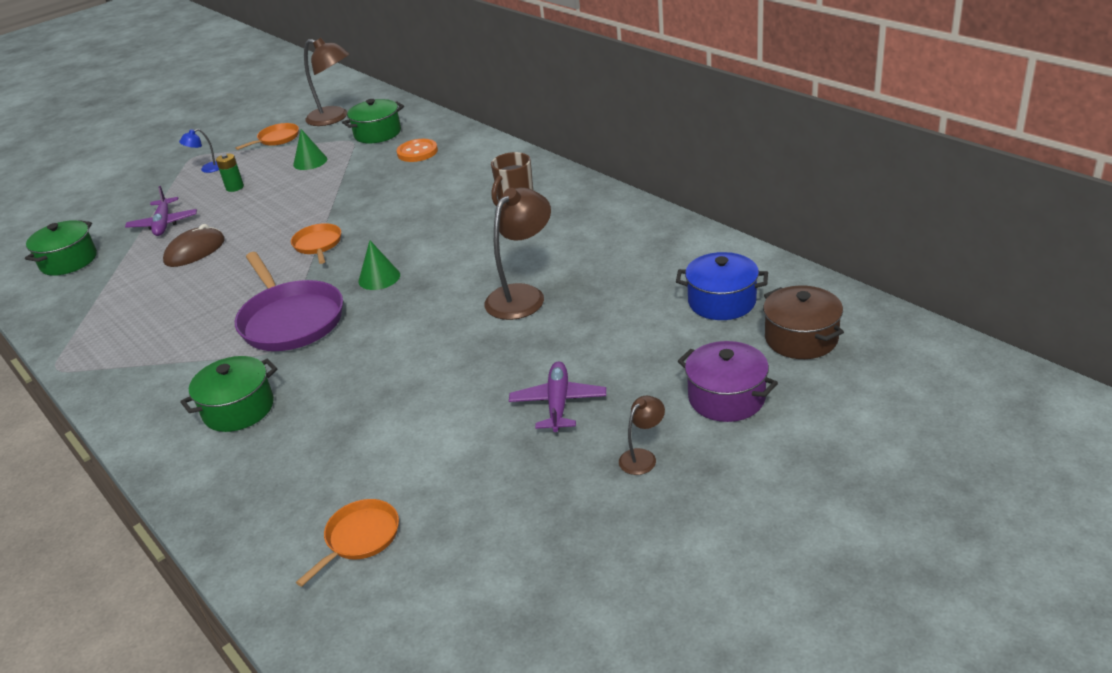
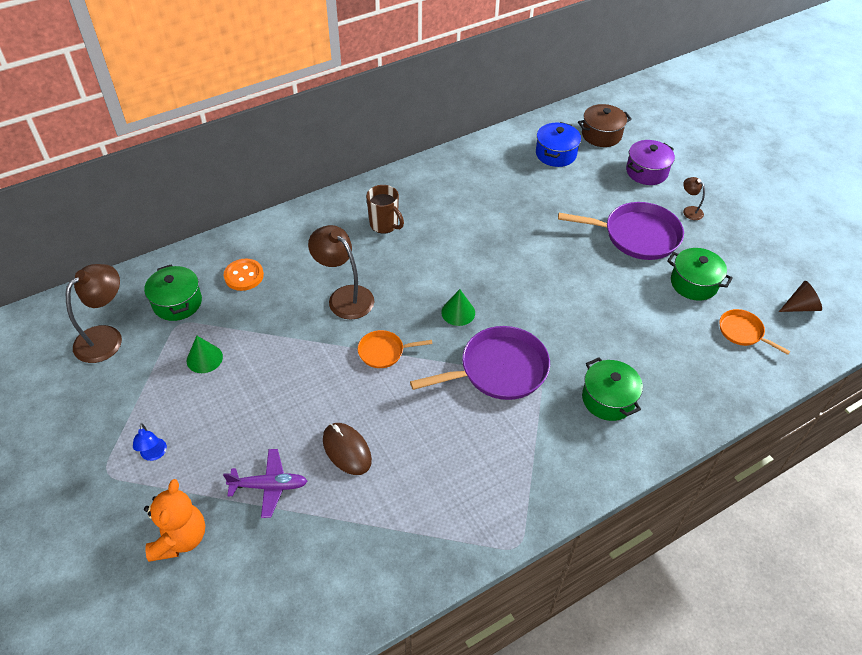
camera: 85 degrees left, 15 degrees up
green pot [25,220,97,276] -> green pot moved to [667,248,733,301]
green battery [216,154,244,192] -> none
orange pan [235,123,299,150] -> none
brown lamp [484,187,551,320] -> brown lamp moved to [308,225,374,320]
purple plane [509,361,606,432] -> purple pan [558,202,684,260]
none -> orange teddy bear [144,479,205,562]
none -> brown cone [779,281,822,312]

